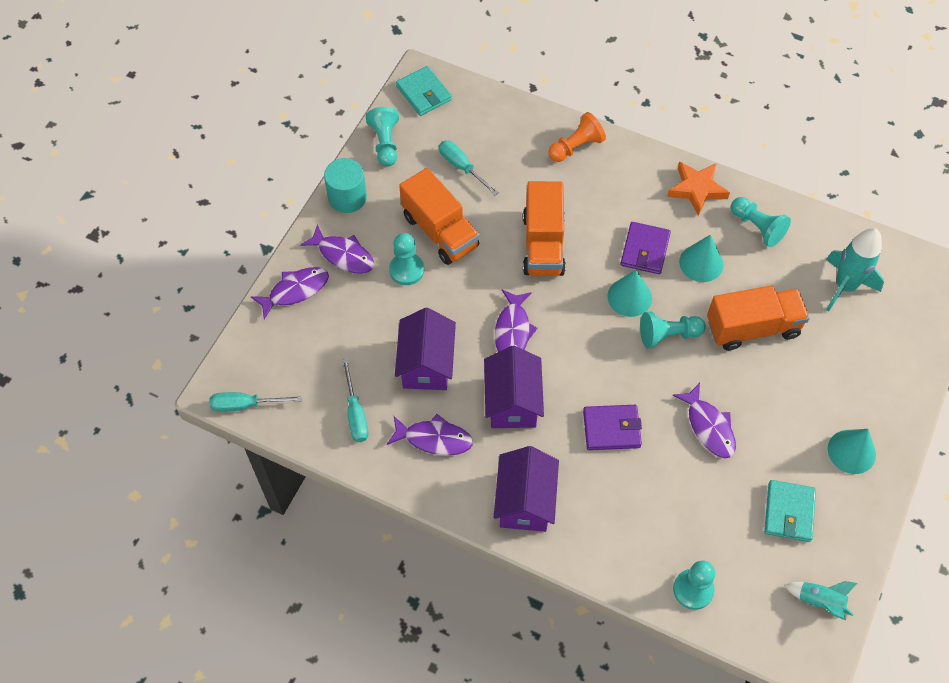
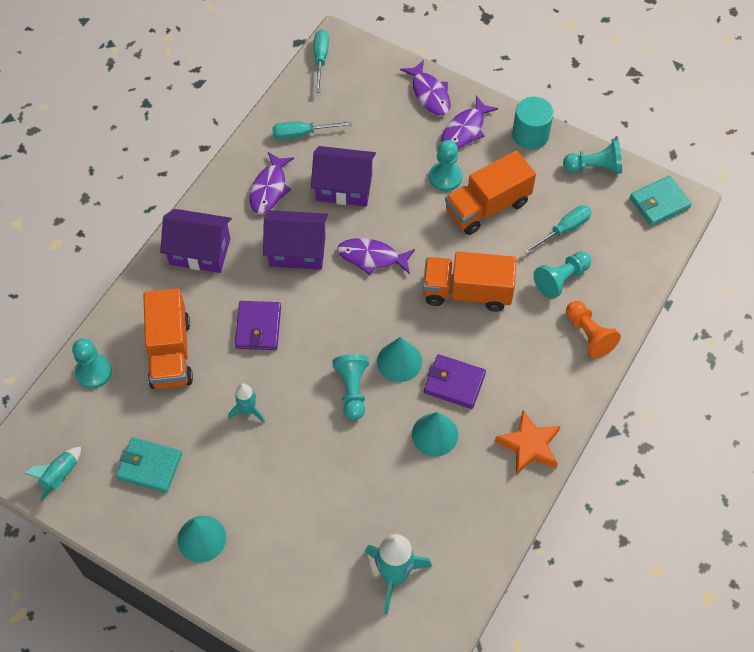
camera: 95 degrees right, 0 degrees up
purple fish [673,383,736,458] -> turquoise rocket [228,383,265,423]
orange truck [707,285,810,351] -> orange truck moved to [143,289,193,389]
turquoise pawn [731,197,791,247] -> turquoise pawn moved to [534,251,591,299]

